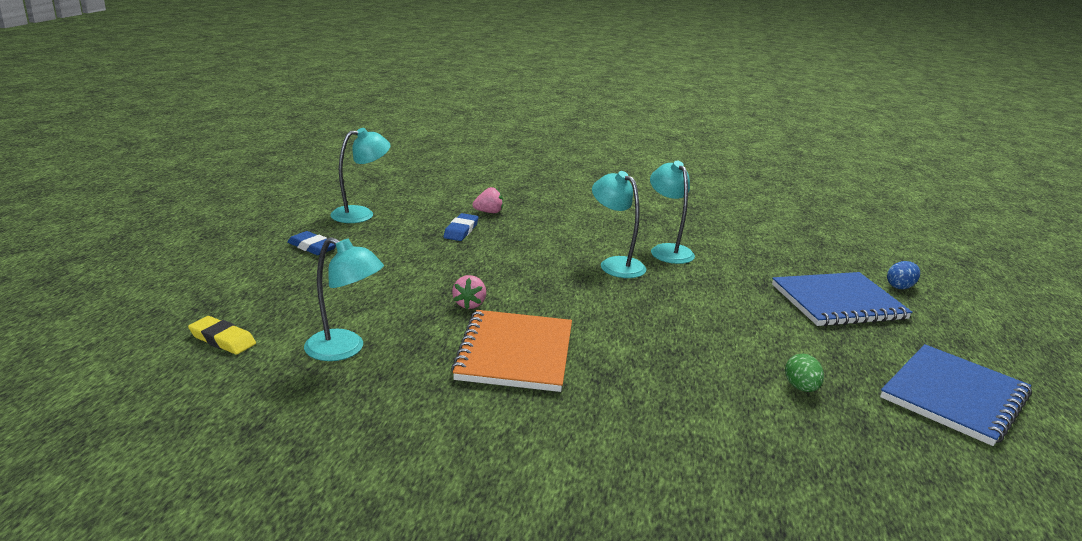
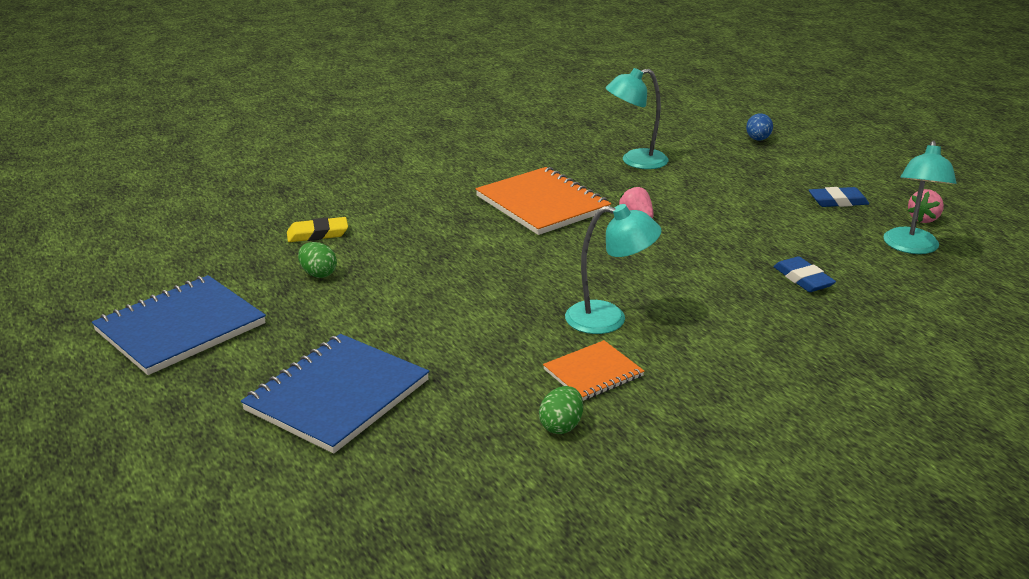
camera: 140 degrees right, 5 degrees up
yellow eraser [188,316,256,355] -> yellow eraser moved to [287,217,348,242]
pink strawberry [472,187,503,213] -> pink strawberry moved to [908,189,944,223]
turquoise lamp [650,161,695,264] -> orange notebook [543,340,644,401]
blue notebook [880,344,1032,446] -> blue notebook turned 45 degrees clockwise [92,275,266,375]
blue egg [887,261,920,289] -> blue egg moved to [746,113,773,141]
none -> green egg [539,386,583,434]

